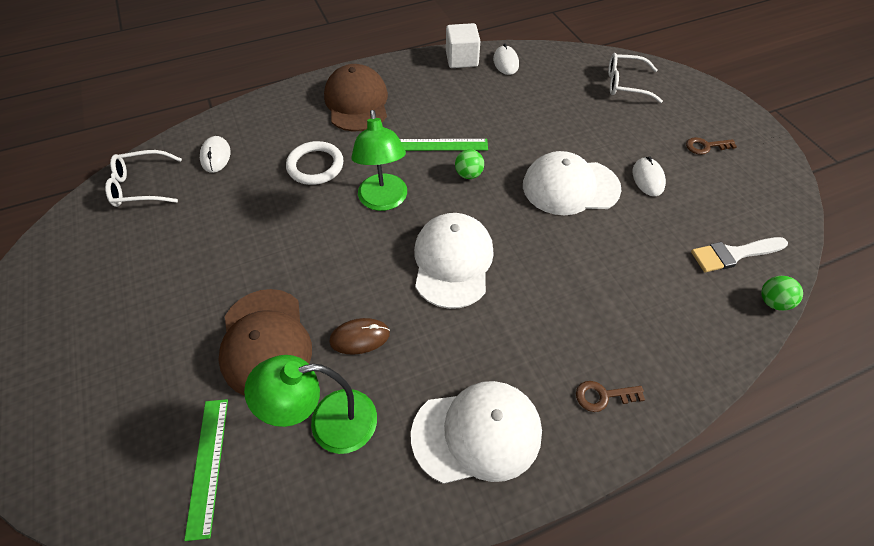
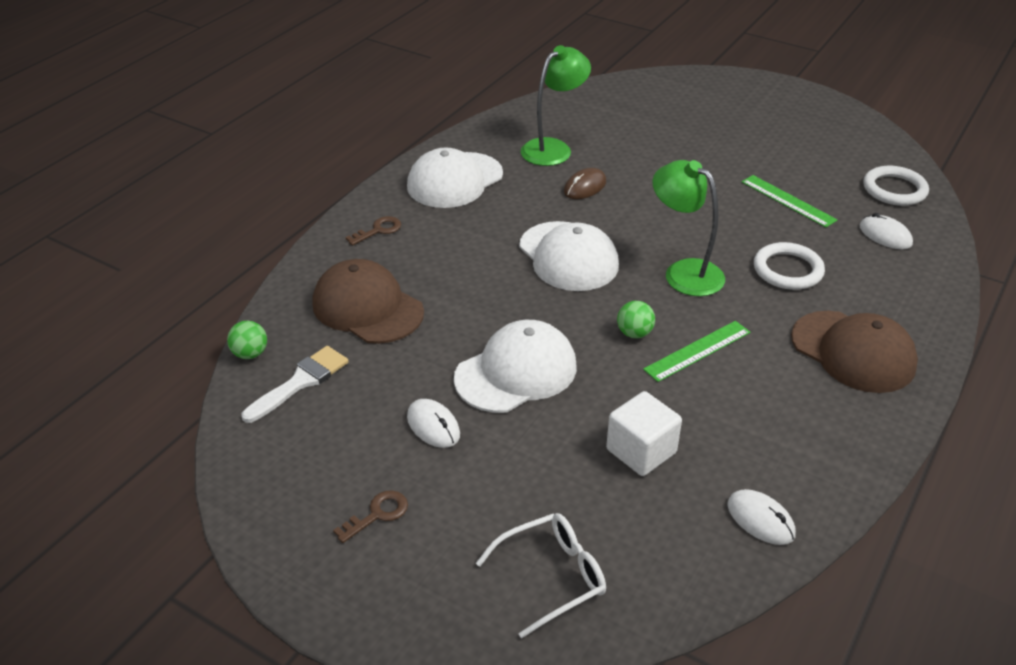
camera: 145 degrees right, 15 degrees down
white glasses [105,150,182,207] -> white ring [863,166,929,206]
green ruler [184,399,228,541] -> green ruler moved to [742,175,838,227]
brown cap [218,289,312,396] -> brown cap moved to [312,259,424,344]
white cube [446,23,480,68] -> white cube moved to [606,391,682,476]

